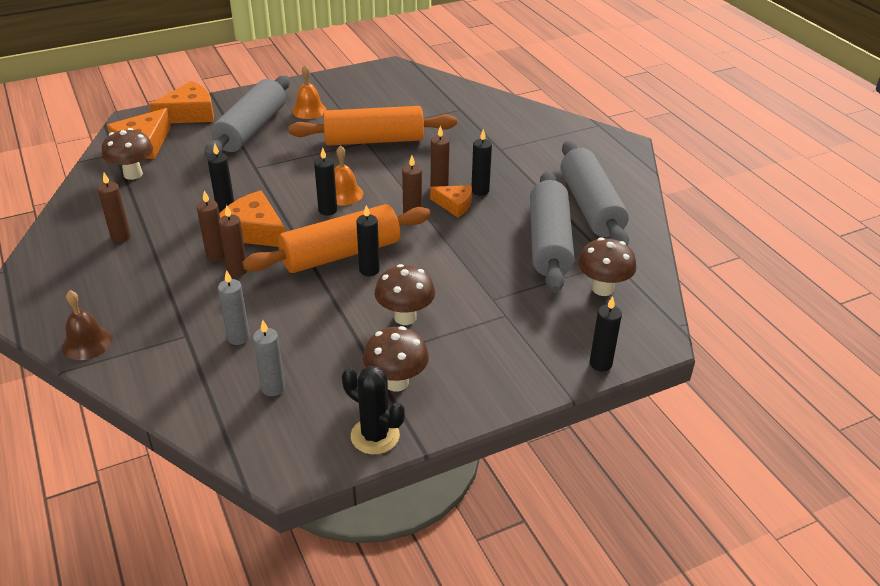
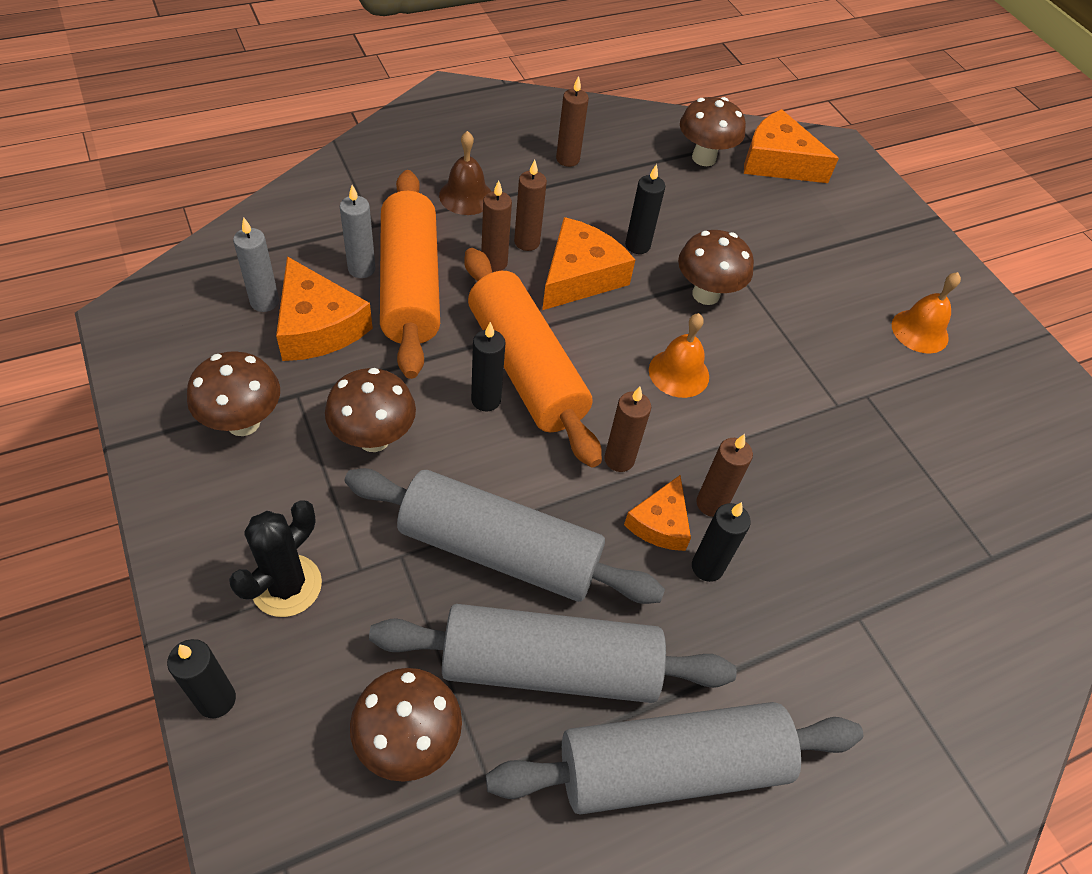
camera: 85 degrees right, 15 degrees up
brown bell [62,290,112,360] -> brown bell moved to [439,131,492,215]
orange cheese [149,81,214,123] -> orange cheese moved to [276,256,373,361]
grey rolling pin [204,76,290,158] -> grey rolling pin moved to [345,468,665,604]
orange rolling pin [289,106,457,146] -> orange rolling pin moved to [380,170,440,379]
black candle [314,148,337,216] -> none
black cactus [342,366,405,454] -> black cactus moved to [229,500,322,617]
none -> brown mushroom [678,230,754,305]

